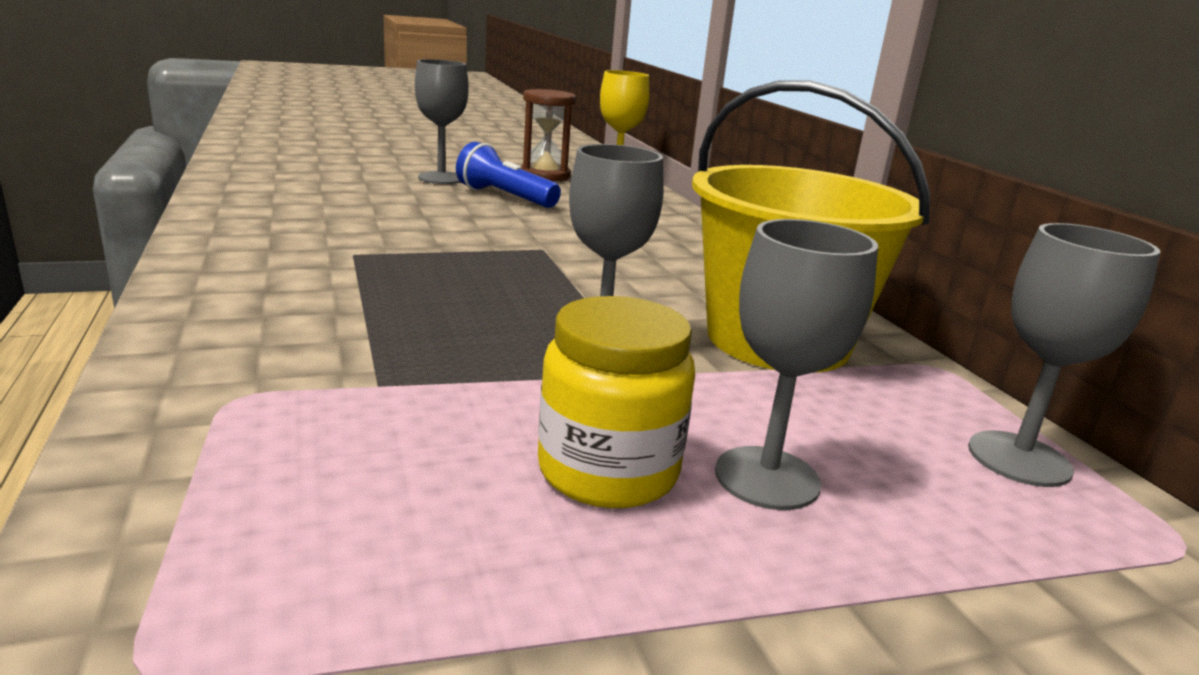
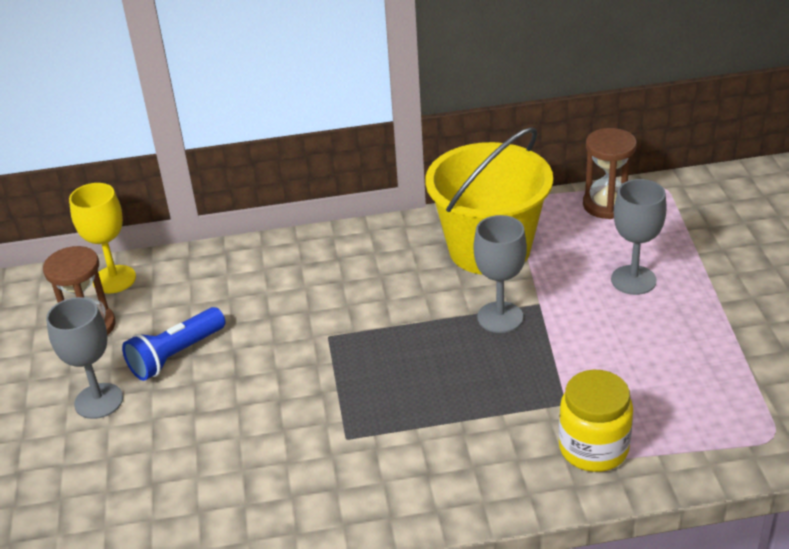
camera: 75 degrees left, 15 degrees up
yellow jar [538,296,695,508] -> yellow jar moved to [559,370,633,472]
grey goblet [968,223,1160,487] -> brown hourglass [583,128,637,219]

